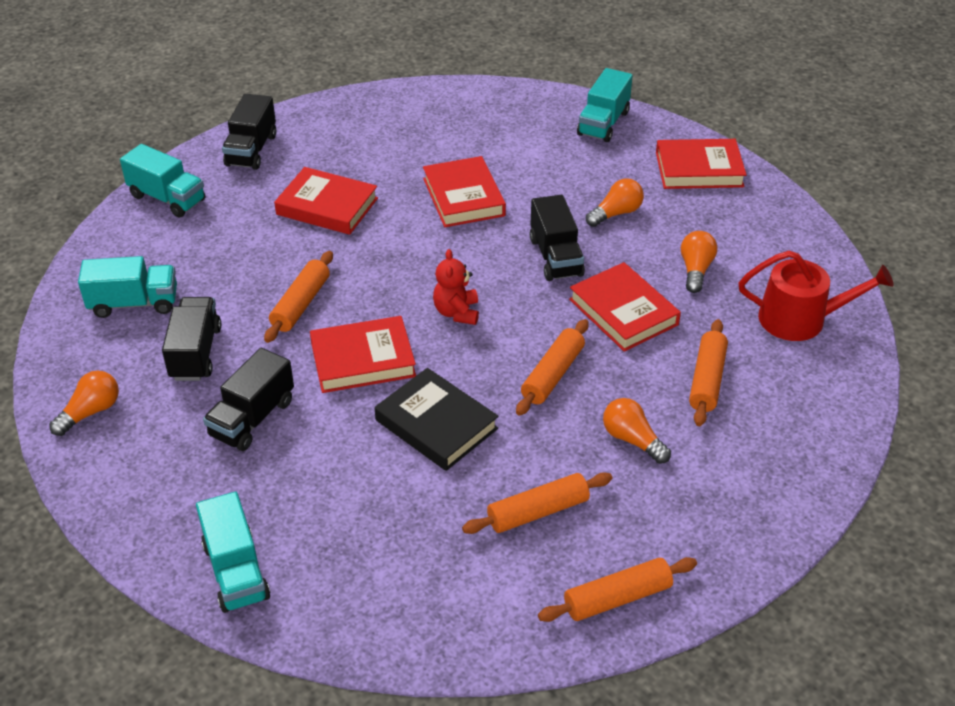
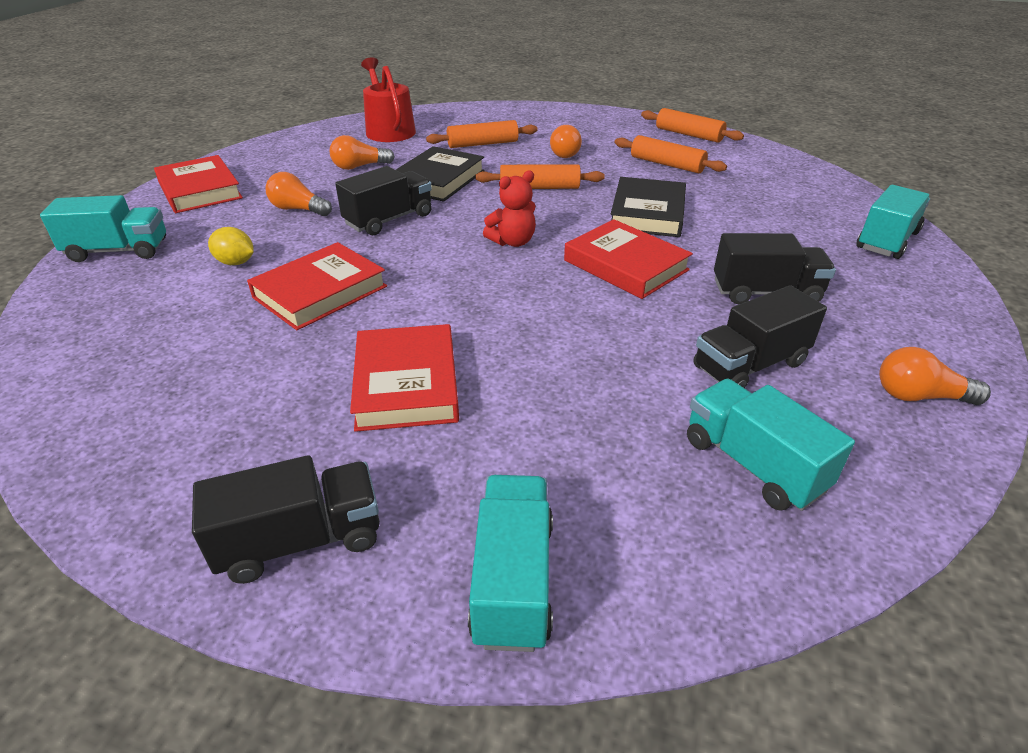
camera: 120 degrees left, 5 degrees down
orange rolling pin [264,251,333,343] -> none
red book [569,262,681,352] -> black book [396,146,485,202]
none -> yellow lemon [208,227,254,265]

